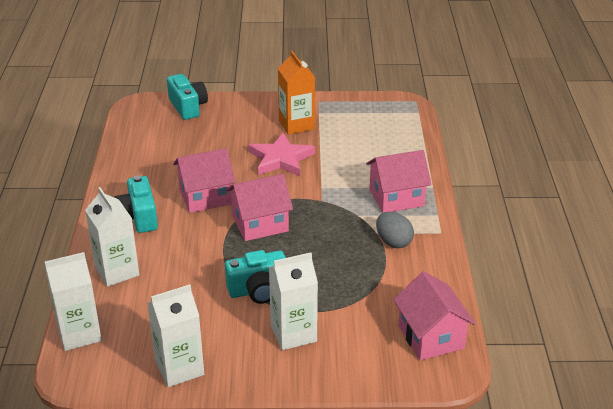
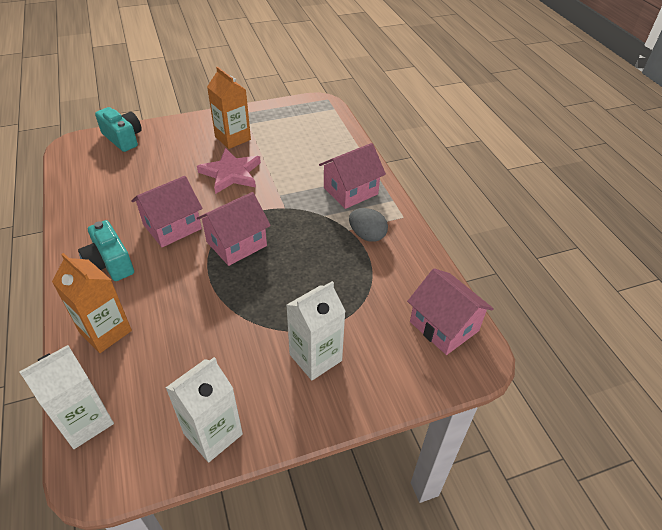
camera: 20 degrees left, 10 degrees up
white carton [85,187,139,287] -> orange carton [52,253,132,353]
turquoise camera [225,250,286,304] -> none

